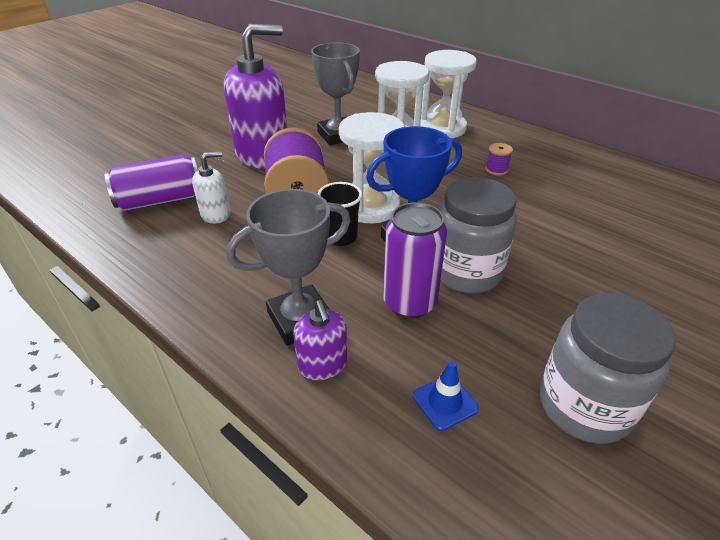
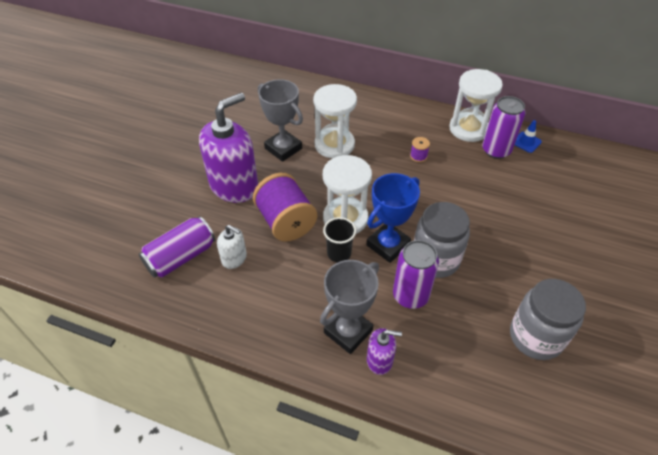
camera: 20 degrees left, 10 degrees up
white soap dispenser [192,151,230,224] -> white soap dispenser turned 75 degrees clockwise [217,225,247,269]
purple soap dispenser [293,300,347,380] -> purple soap dispenser turned 45 degrees counterclockwise [367,328,402,375]
blue traffic cone [413,361,479,431] -> blue traffic cone moved to [515,120,542,153]
white hourglass [420,50,477,138] -> white hourglass moved to [449,69,503,142]
none -> purple can [482,96,525,159]

